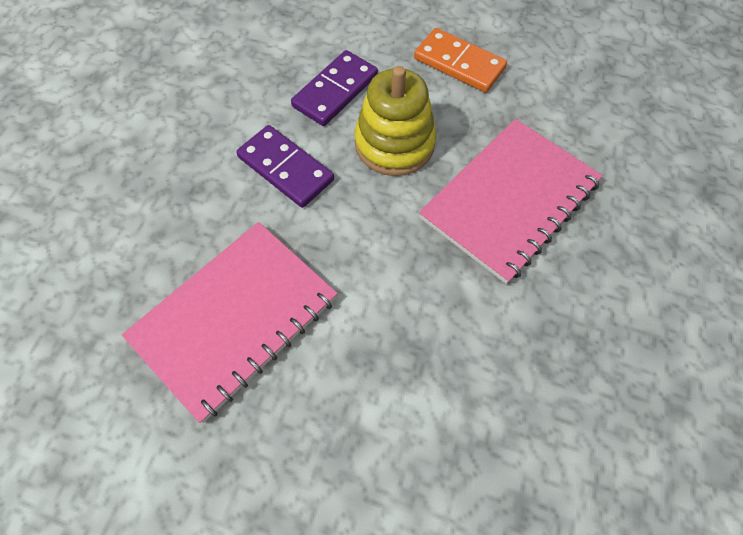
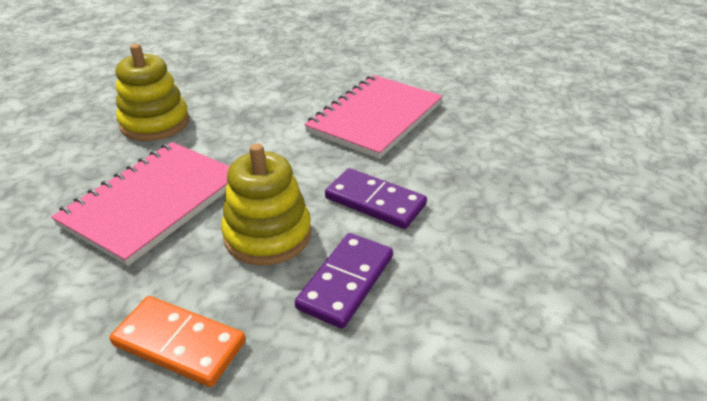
camera: 170 degrees right, 25 degrees down
none -> yellow stacking toy [116,44,189,141]

